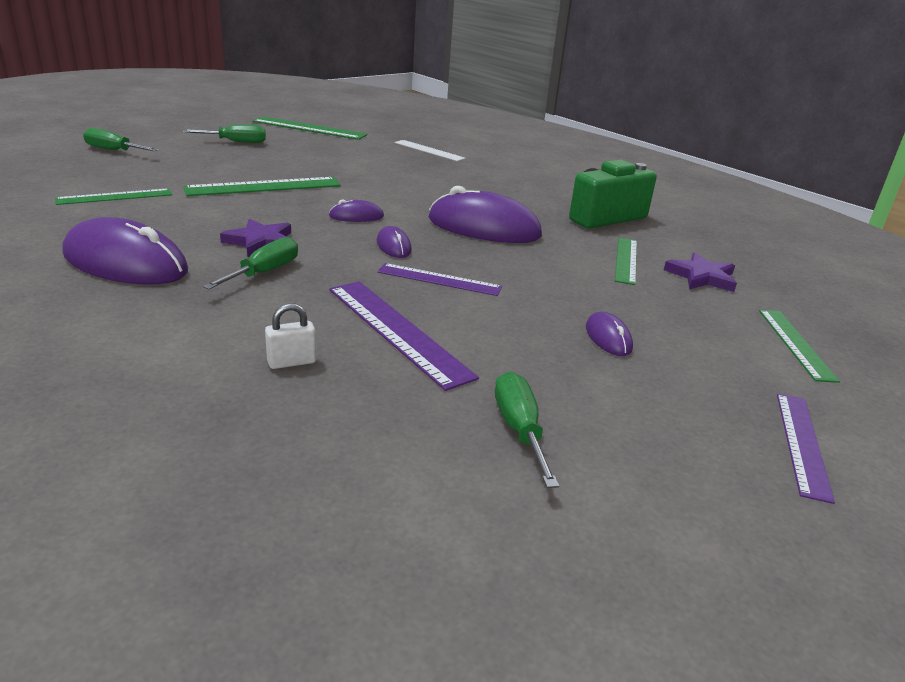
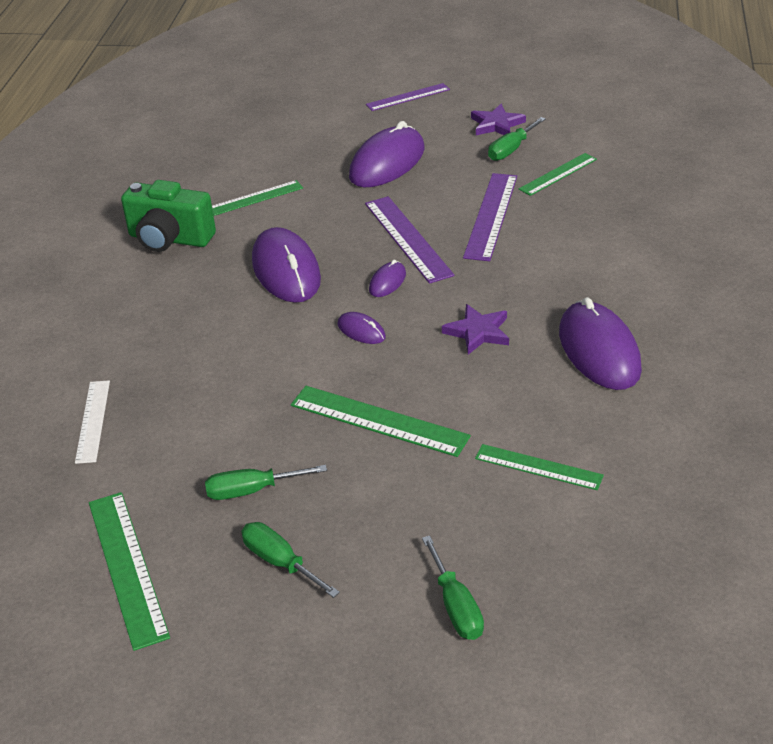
camera: 125 degrees left, 10 degrees up
green screwdriver [203,237,298,289] -> green screwdriver moved to [205,465,327,500]
white padlock [265,303,316,369] -> none
purple ruler [377,263,502,296] -> purple ruler [365,196,454,284], size x1.53
purple mouse [586,312,633,356] -> purple mouse [349,121,424,187], size x2.15
purple star [664,252,737,292] -> purple star moved to [471,104,526,135]
green ruler [759,310,840,383] -> green ruler moved to [519,153,597,196]

